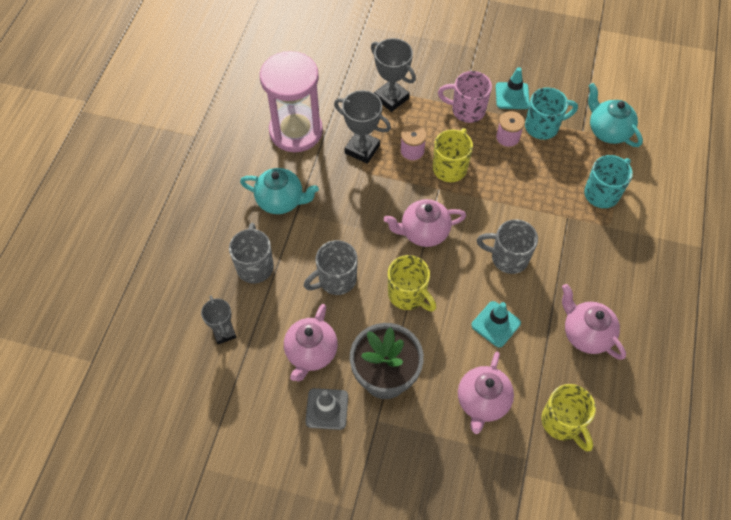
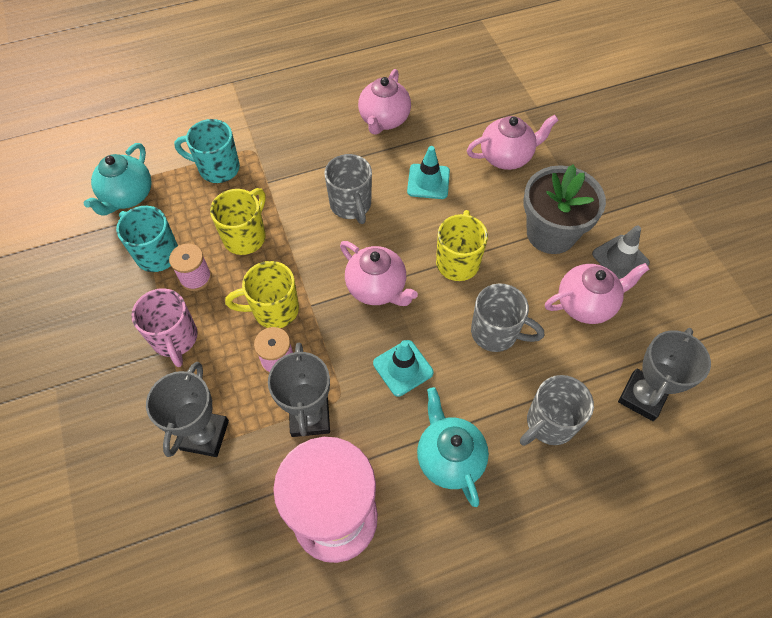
camera: 125 degrees left, 0 degrees up
grey trophy [201,295,237,344] -> grey trophy [618,328,711,421], size x1.52
turquoise traffic cone [496,67,530,109] -> turquoise traffic cone moved to [373,340,434,397]
yellow mug [541,384,596,451] -> yellow mug moved to [210,188,266,255]

